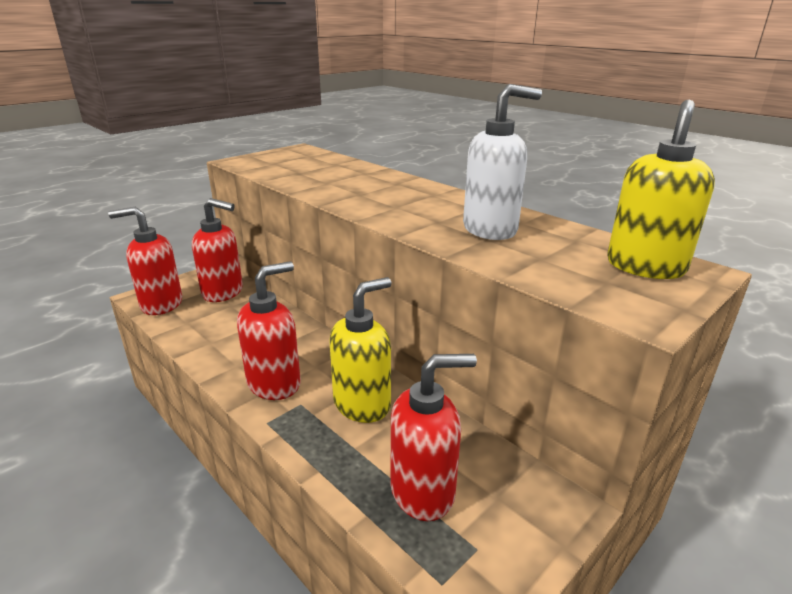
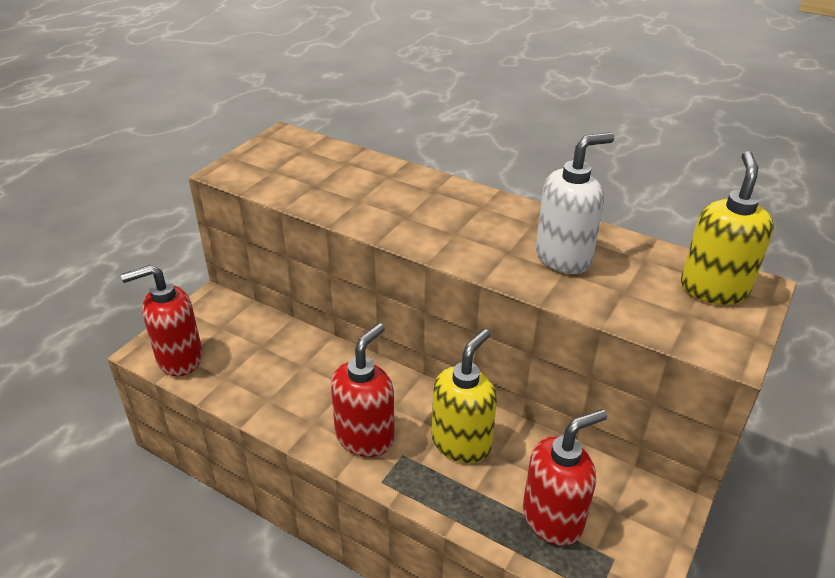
camera: 15 degrees left, 10 degrees up
red soap dispenser [192,198,243,302] -> none

